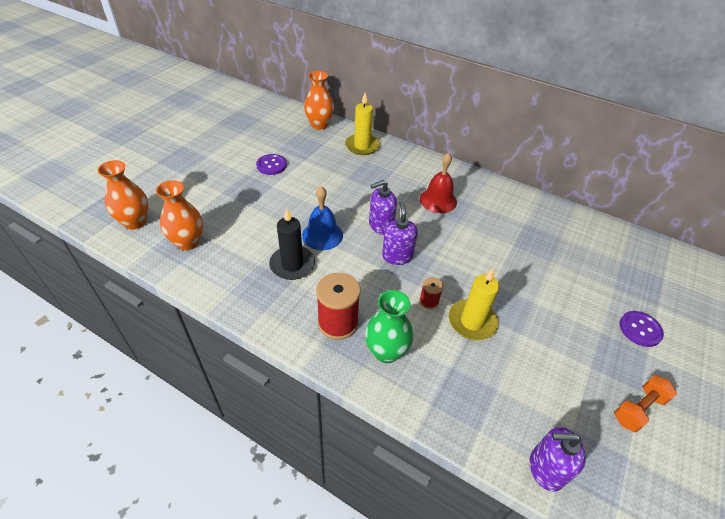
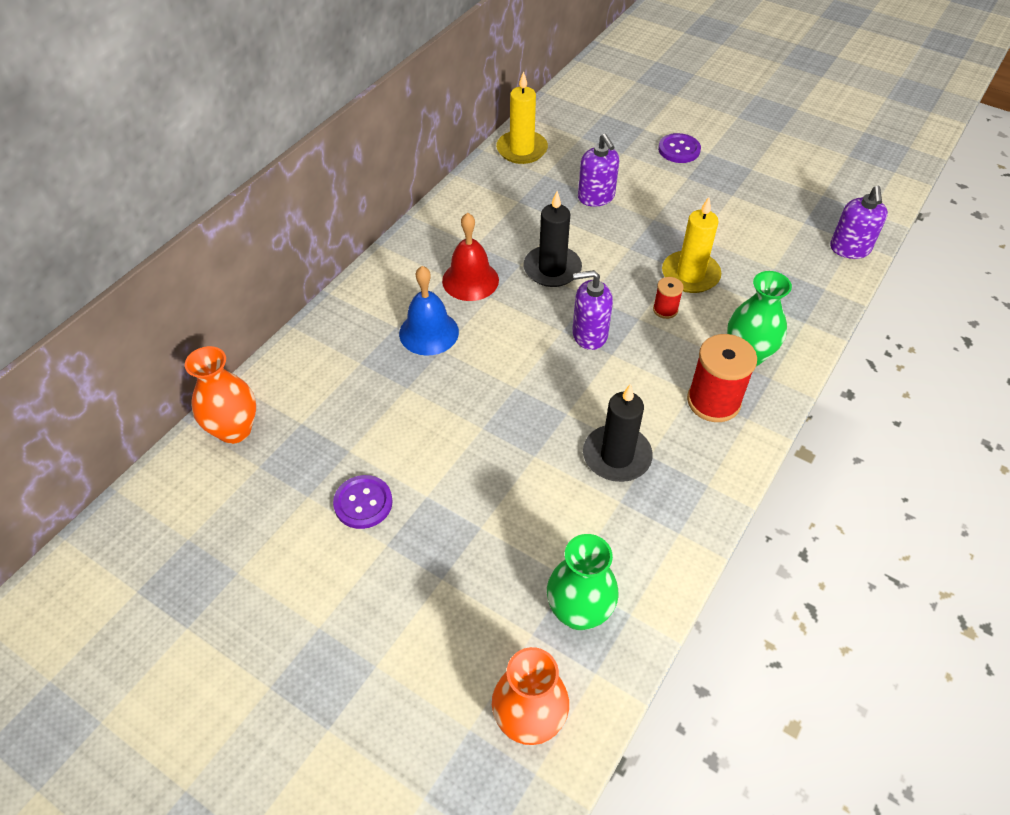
camera: 85 degrees left, 5 degrees up
orange vase [156,180,203,251] -> green vase [547,534,619,630]
blue bell [302,186,343,250] -> blue bell moved to [399,266,459,356]
yellow candle [345,93,380,155] -> yellow candle moved to [496,71,548,164]
purple soap dispenser [369,180,397,235] -> purple soap dispenser moved to [578,134,619,207]
orange dumbbell [614,375,677,432] -> none
none -> black candle [523,191,582,287]

